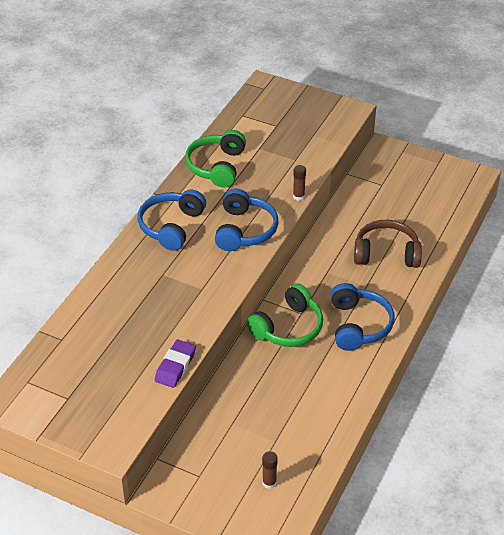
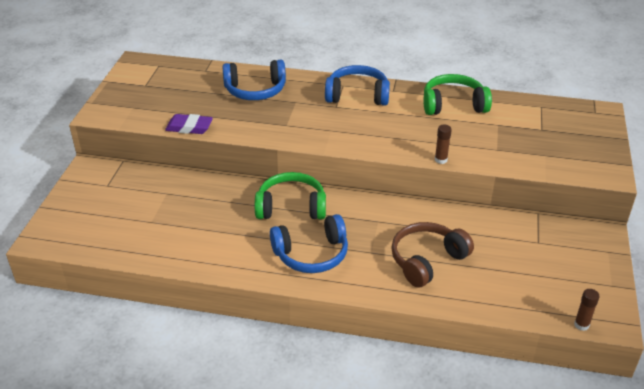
camera: 75 degrees right, 5 degrees down
blue headphones [215,189,278,251] -> blue headphones moved to [222,60,286,100]
green headphones [246,284,323,347] -> green headphones turned 150 degrees clockwise [255,172,326,220]
brown glue stick [262,451,278,489] -> brown glue stick moved to [574,289,600,331]
brown headphones [354,220,422,268] -> brown headphones turned 120 degrees counterclockwise [391,222,474,287]

